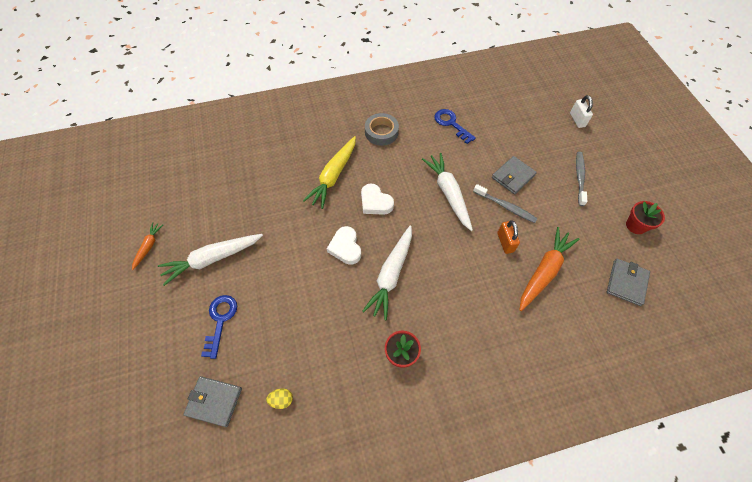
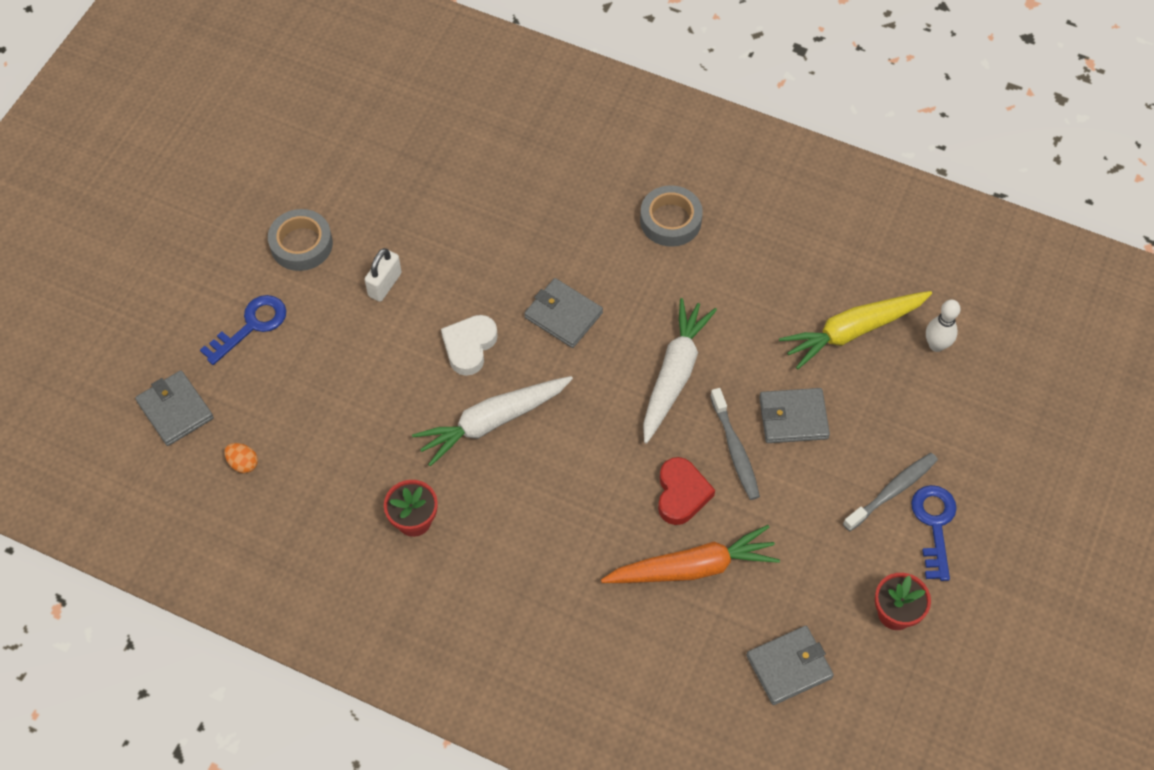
camera: 40 degrees right, 0 degrees up
orange carrot [132,222,163,270] -> none
white carrot [158,234,263,286] -> grey tape [268,209,333,271]
yellow egg [266,388,293,409] -> orange egg [224,443,258,473]
yellow carrot [303,136,356,209] -> yellow carrot moved to [779,291,932,369]
white heart [361,183,394,215] -> grey wallet [524,278,603,348]
blue key [434,109,476,144] -> blue key moved to [911,485,957,581]
orange padlock [497,220,520,254] -> red heart [658,457,715,525]
white padlock [570,95,593,128] -> white padlock moved to [364,248,402,302]
none -> white bowling pin [926,299,961,352]

